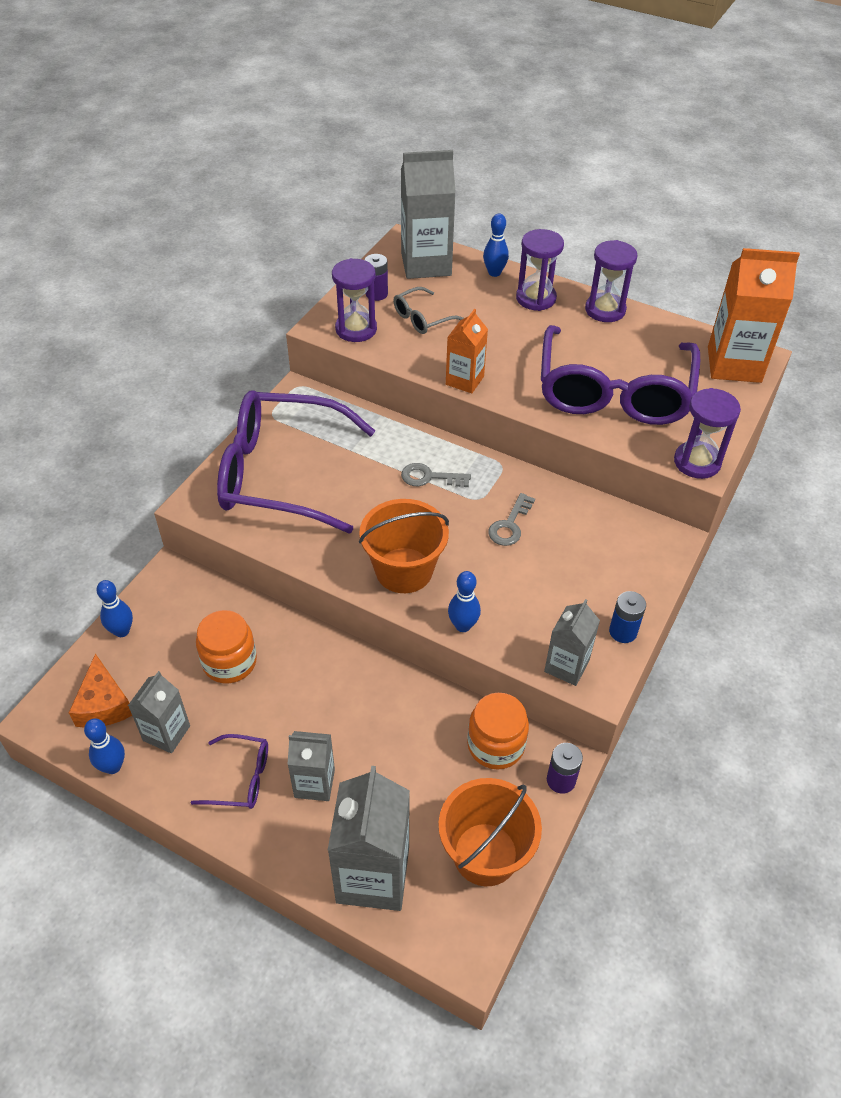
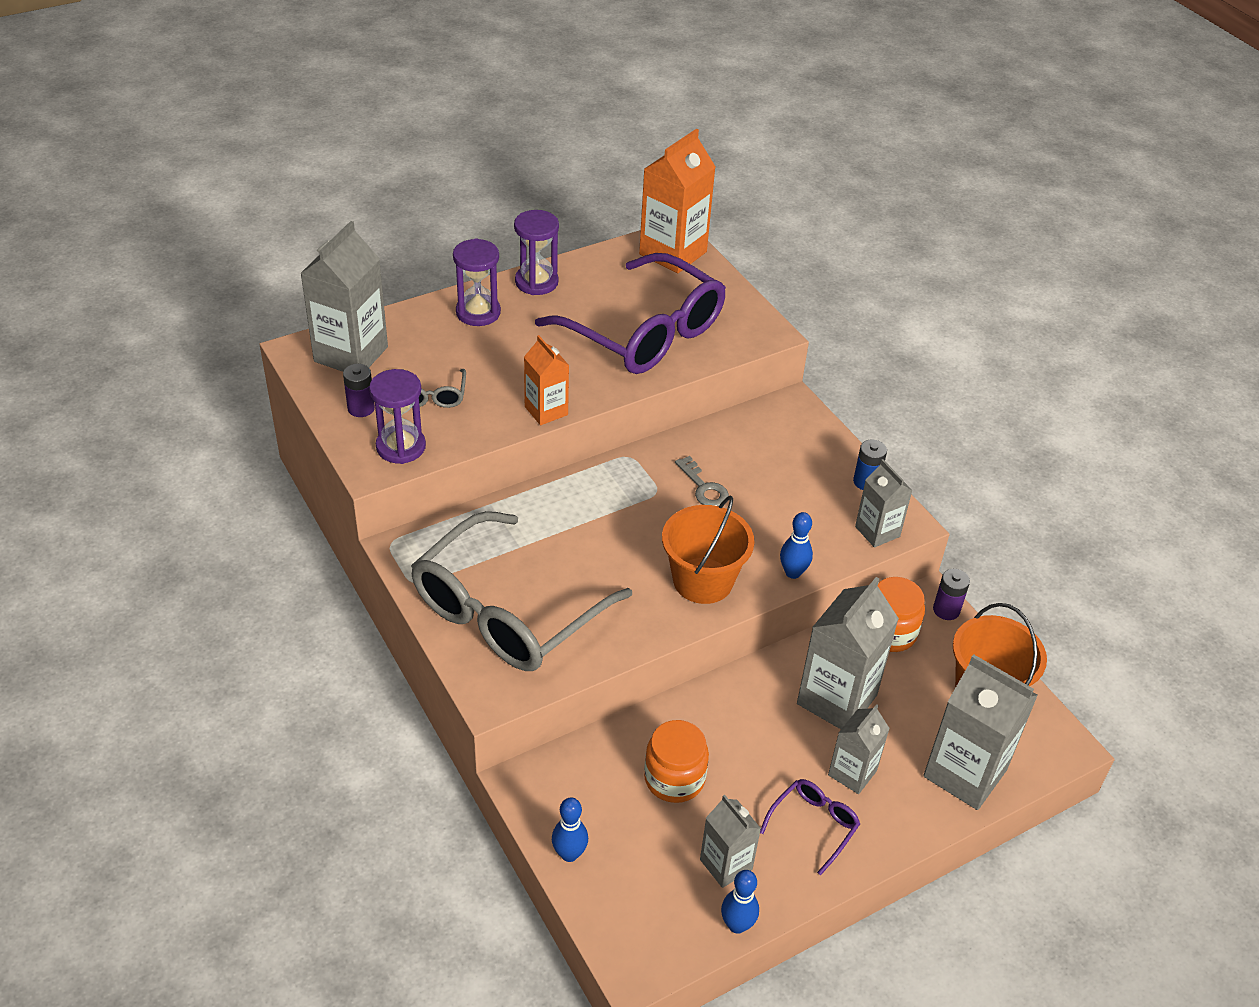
camera: 60 degrees left, 5 degrees down
orange cheese [69,654,132,727] -> none
purple glasses [217,390,375,533] -> grey glasses [411,511,632,671]
grey key [401,463,471,487] -> none
blue bowling pin [483,213,509,277] -> none
purple hourglass [674,388,741,479] -> none
none -> grey carton [797,577,899,729]

